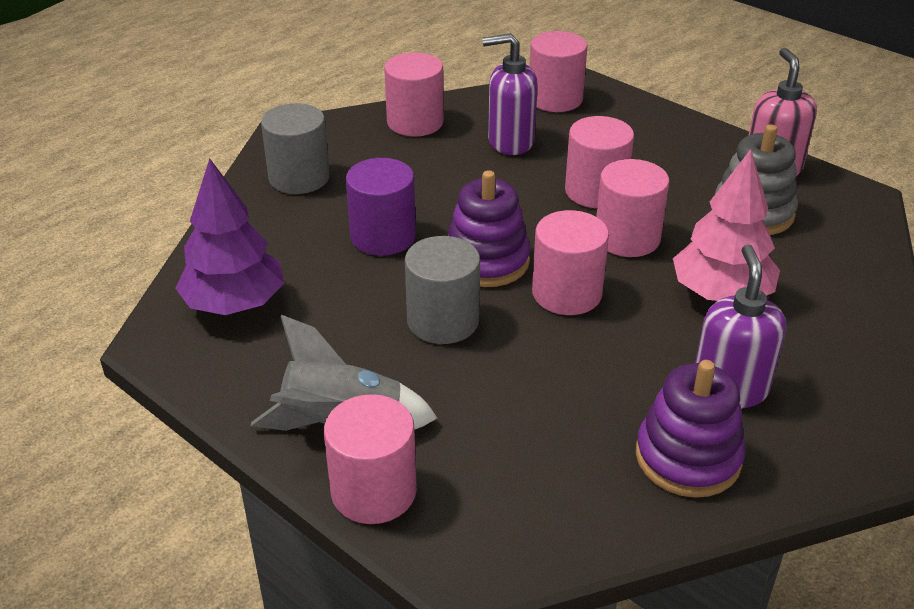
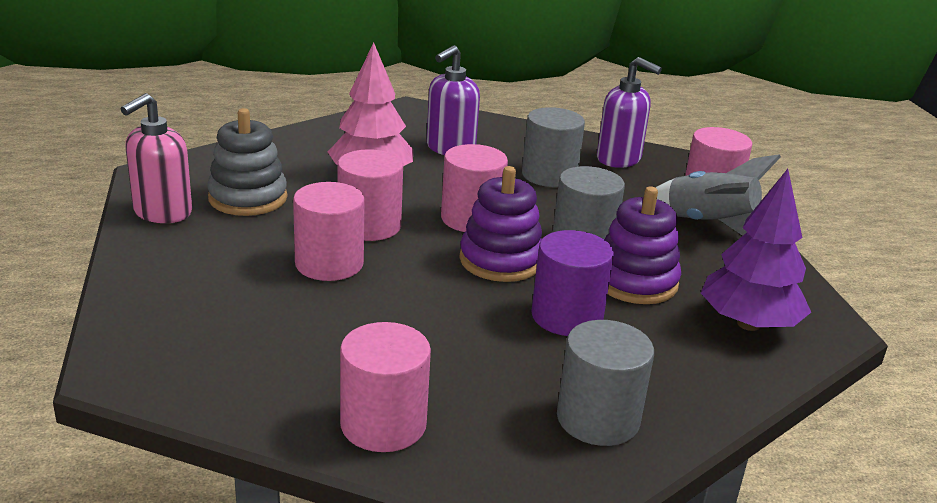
camera: 145 degrees left, 10 degrees down
purple soap dispenser [482,33,538,155] -> purple soap dispenser moved to [597,57,662,168]
pink cylinder [530,31,588,112] -> none
purple stacking toy [636,360,745,498] -> purple stacking toy moved to [604,186,681,304]
none -> grey cylinder [522,107,585,187]

